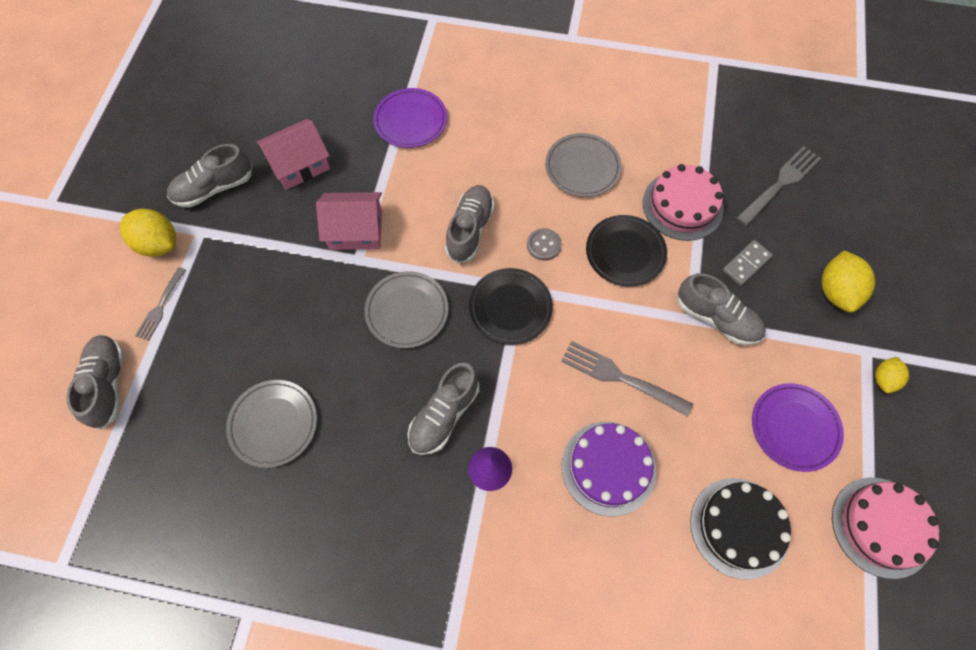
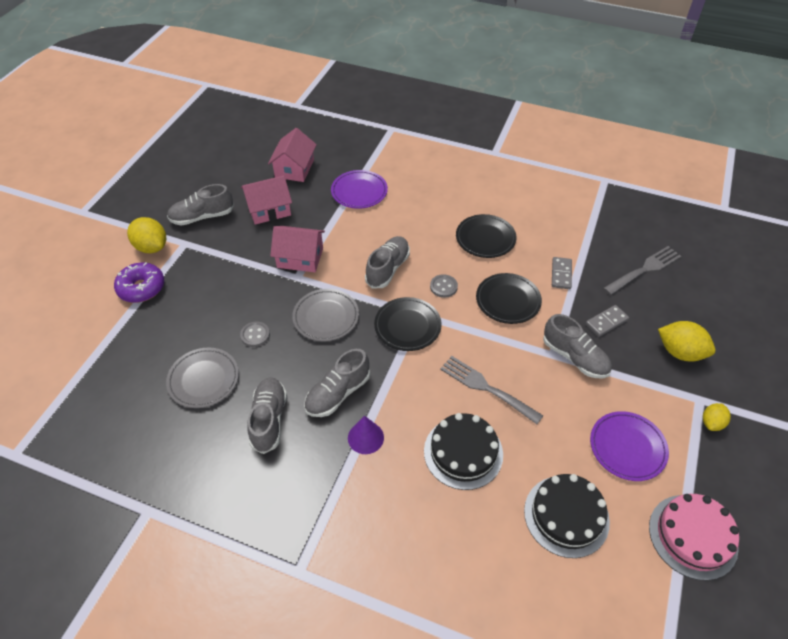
camera: 10 degrees right, 15 degrees down
grey shoe [67,335,124,429] -> grey shoe moved to [247,377,287,454]
grey fork [135,267,186,341] -> purple donut [114,262,164,303]
grey plate [545,133,622,197] -> black plate [456,214,517,258]
purple cake [562,422,657,517] -> black cake [424,413,503,490]
pink cake [643,164,724,241] -> grey domino [552,257,572,289]
yellow lemon [821,251,875,312] -> yellow lemon turned 75 degrees counterclockwise [658,321,715,362]
none -> grey button [240,322,270,347]
none -> pink house [268,128,317,182]

